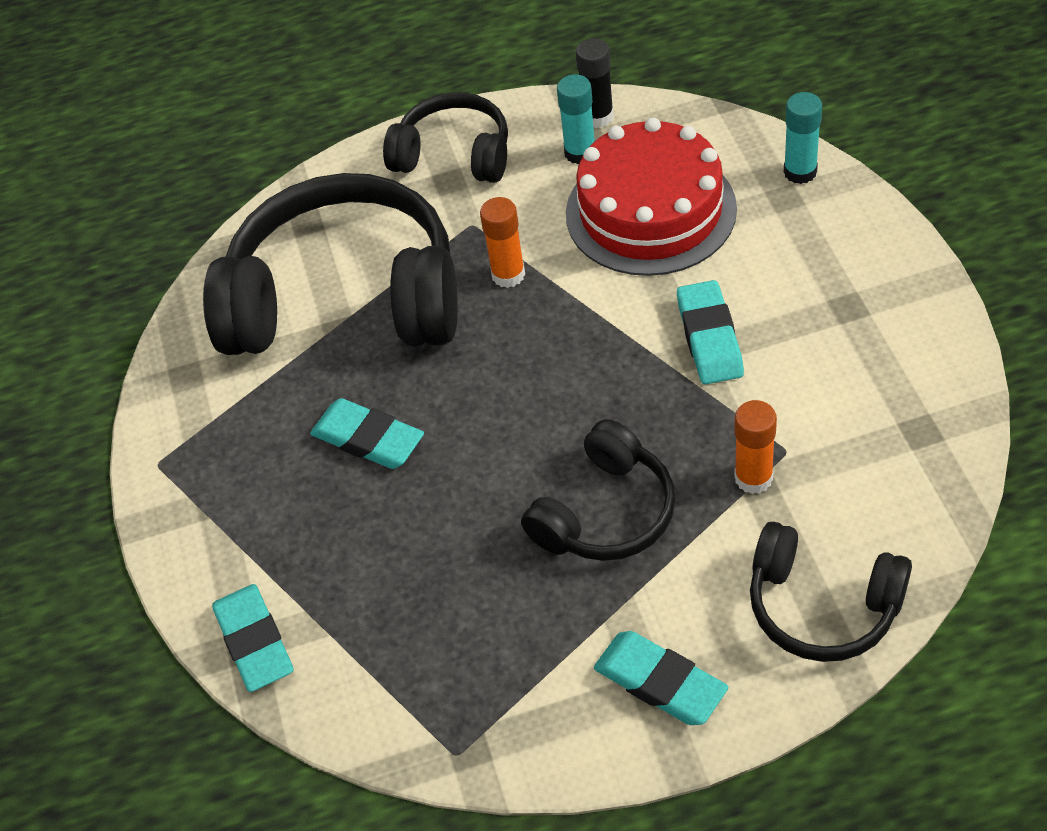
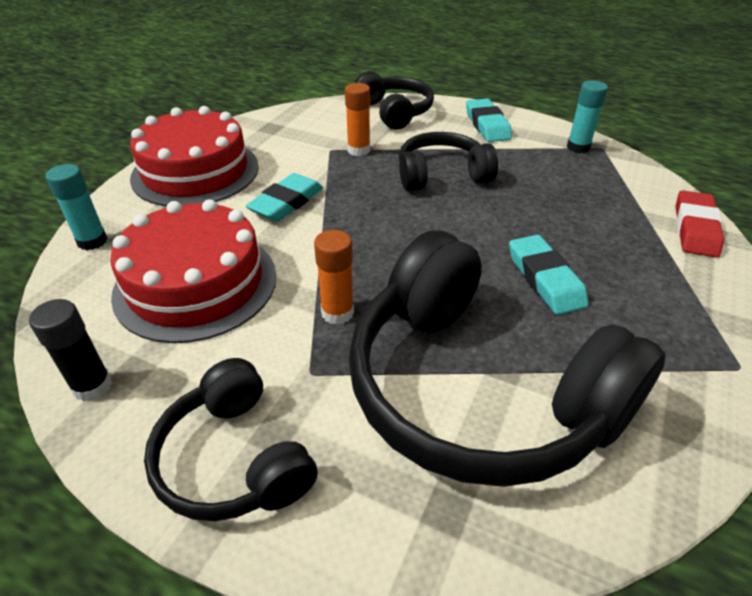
camera: 145 degrees left, 10 degrees down
turquoise eraser [212,584,294,692] -> red eraser [676,190,724,257]
turquoise glue stick [557,74,595,164] -> turquoise glue stick moved to [567,80,608,153]
none -> red cake [130,106,259,206]

